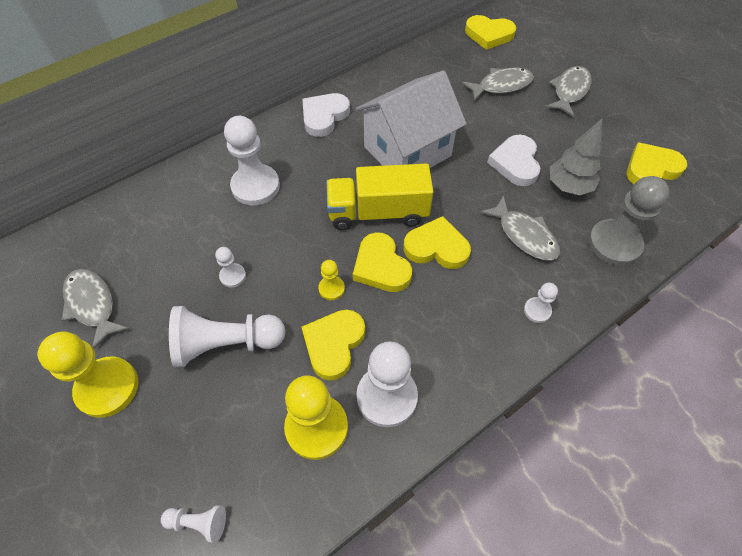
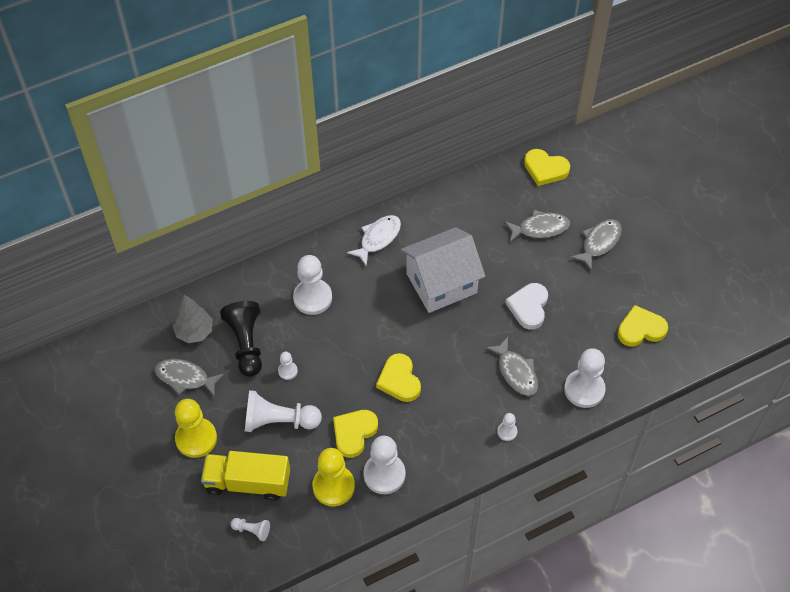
camera: 10 degrees right, 0 degrees up
grey fish [62,269,129,349] -> grey fish turned 45 degrees counterclockwise [155,359,224,397]
white heart [302,93,350,137] -> white fish [347,215,401,267]
yellow pawn [318,260,345,300] -> none
yellow truck [326,163,434,230] -> yellow truck moved to [201,451,290,501]
yellow heart [404,216,471,269] -> none
grey tree [550,119,603,195] -> grey tree moved to [173,295,213,343]
grey pawn [588,176,670,266] -> white pawn [564,348,606,408]
none -> black pawn [220,301,262,377]

